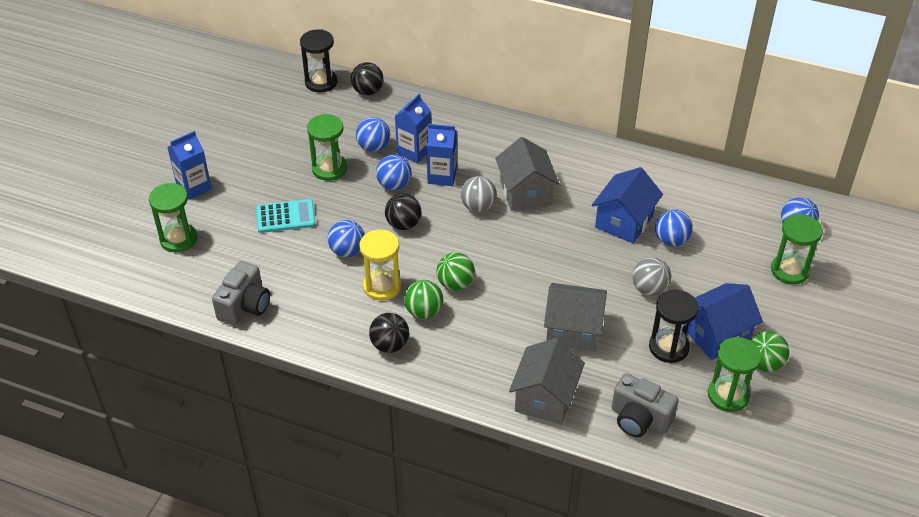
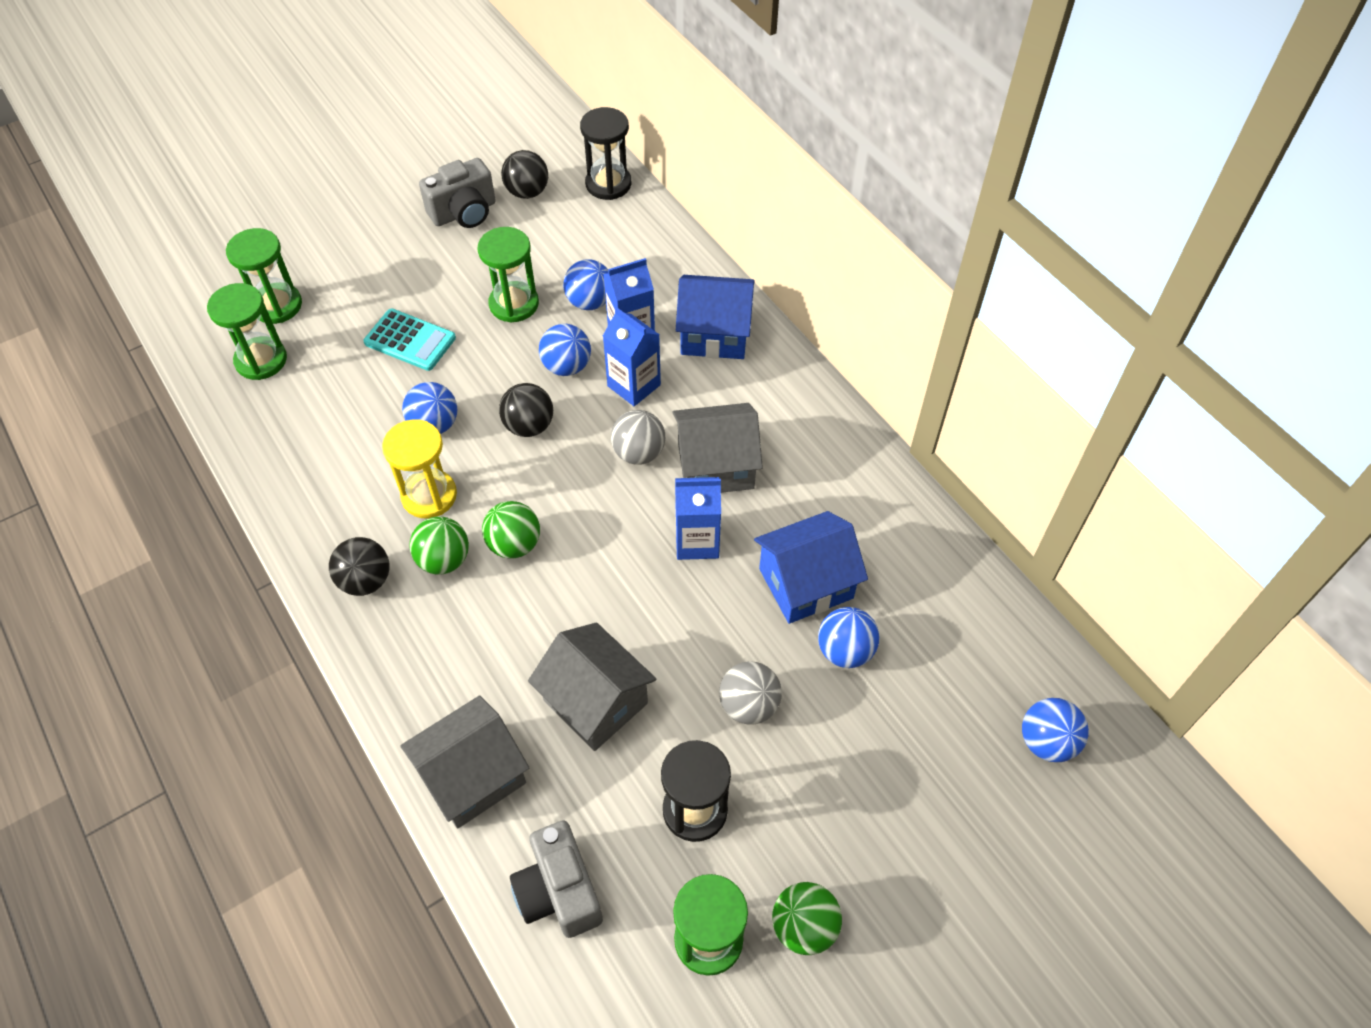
camera: 35 degrees right, 10 degrees up
blue carton [167,131,212,200] -> blue carton moved to [675,477,721,560]
grey camera [212,261,270,326] -> grey camera moved to [419,158,496,228]
black ball [351,62,384,95] -> black ball moved to [501,150,548,199]
grey house [495,137,559,211] -> grey house turned 60 degrees clockwise [672,403,763,493]
blue house [687,283,763,360] -> blue house moved to [676,275,755,359]
green hourglass [771,214,823,285] -> green hourglass moved to [207,283,287,380]

